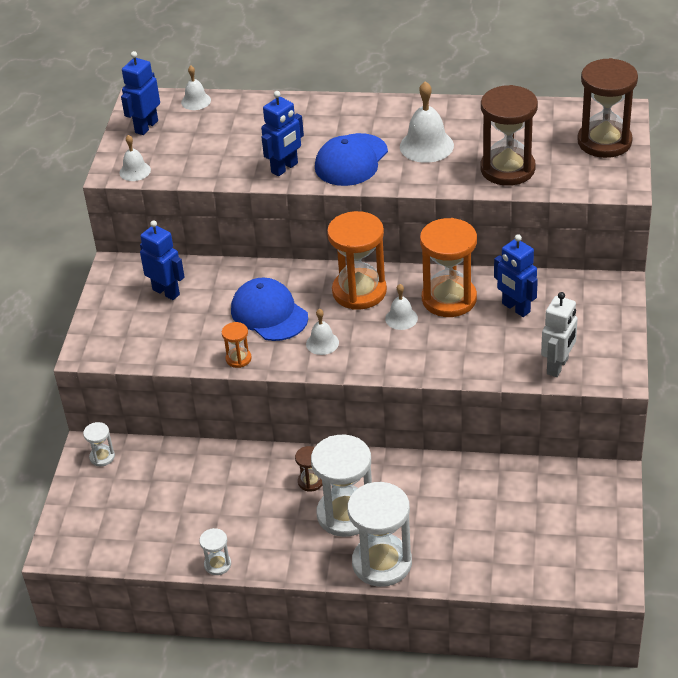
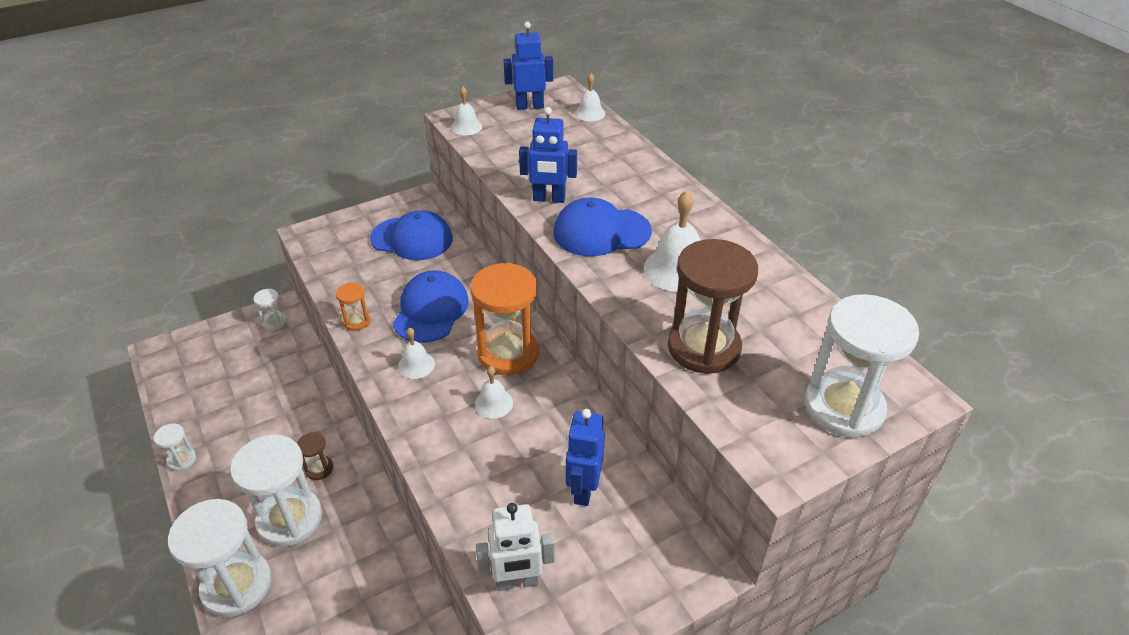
camera: 50 degrees right, 0 degrees up
blue robot [140,220,185,300] -> blue cap [370,210,453,260]
orange hourglass [420,218,477,317] -> none
brown hourglass [577,58,638,158] -> white hourglass [804,294,919,438]

